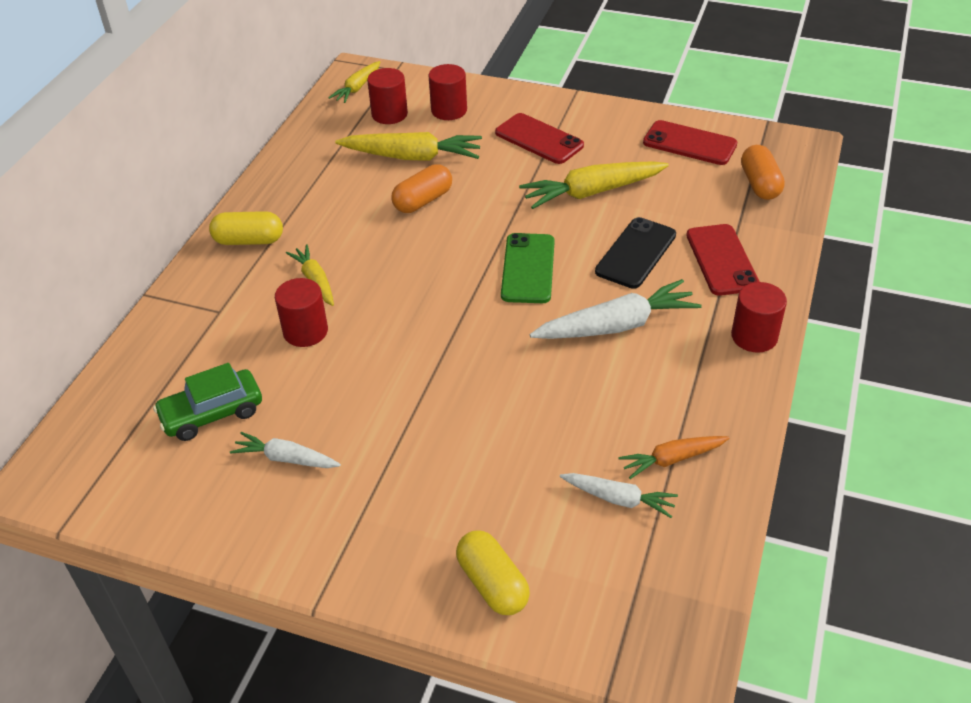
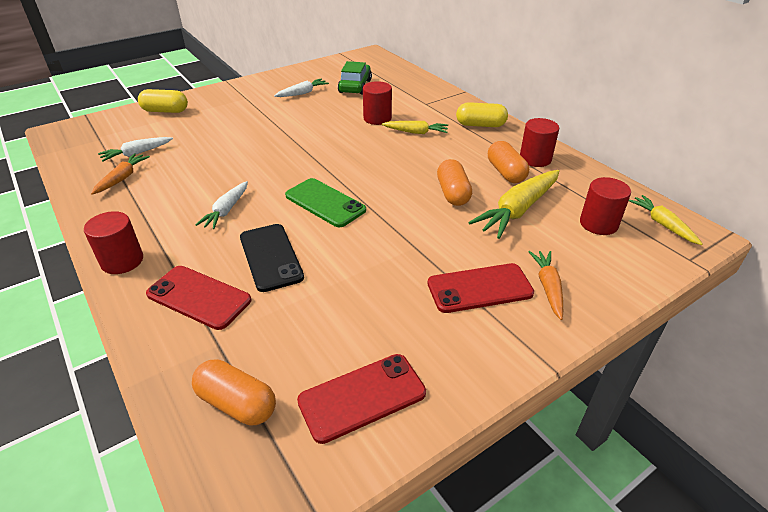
camera: 125 degrees right, 5 degrees down
yellow capsule [209,211,283,245] -> yellow capsule turned 60 degrees clockwise [456,102,508,127]
red cylinder [428,64,467,120] -> red cylinder moved to [520,118,559,167]
yellow carrot [519,161,669,209] -> none
white carrot [530,279,702,339] -> white carrot [195,181,248,229], size x0.59
none -> orange capsule [488,141,529,183]
none -> orange carrot [529,251,563,320]

